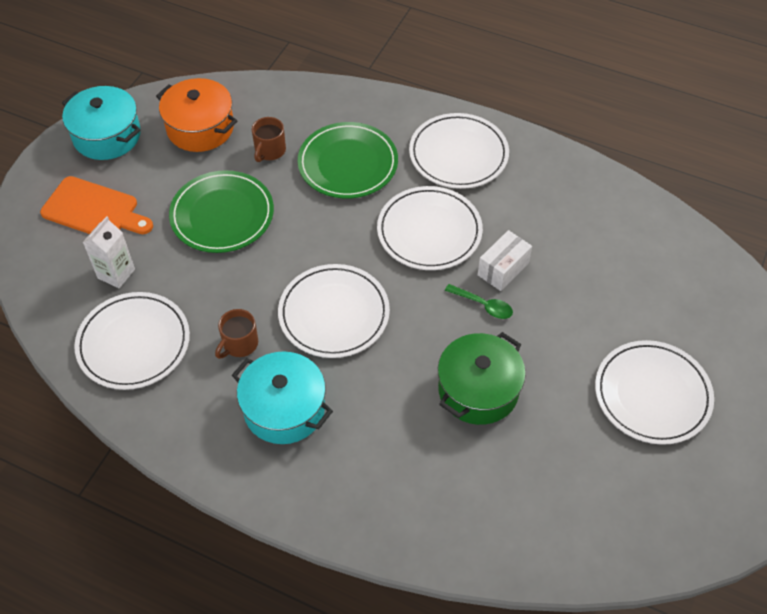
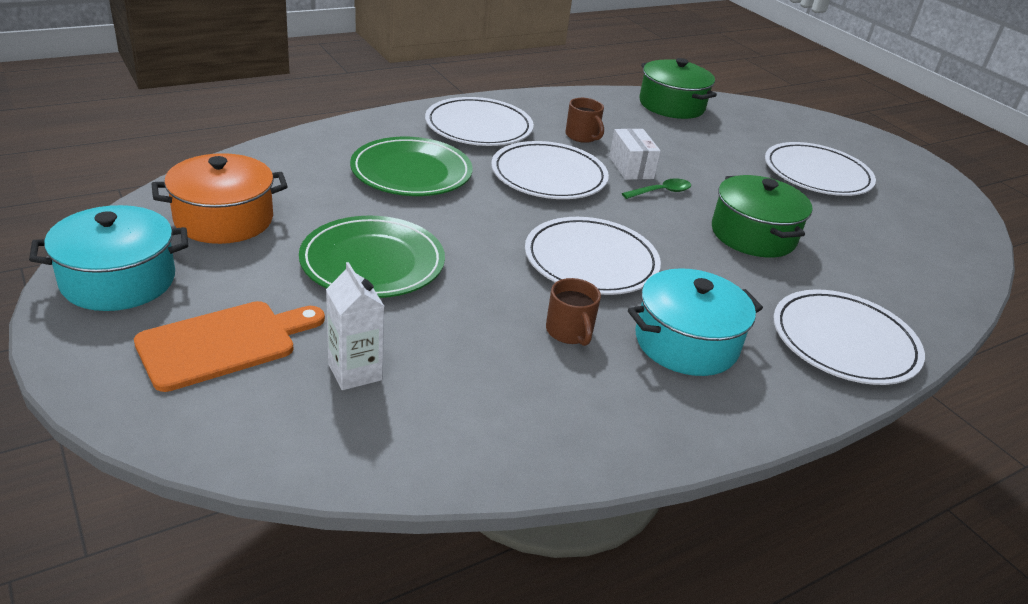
camera: 60 degrees left, 20 degrees down
white plate [74,292,190,390] -> white plate moved to [774,289,925,385]
brown mug [252,117,286,162] -> brown mug moved to [565,98,604,143]
none -> green pot [639,58,717,119]

